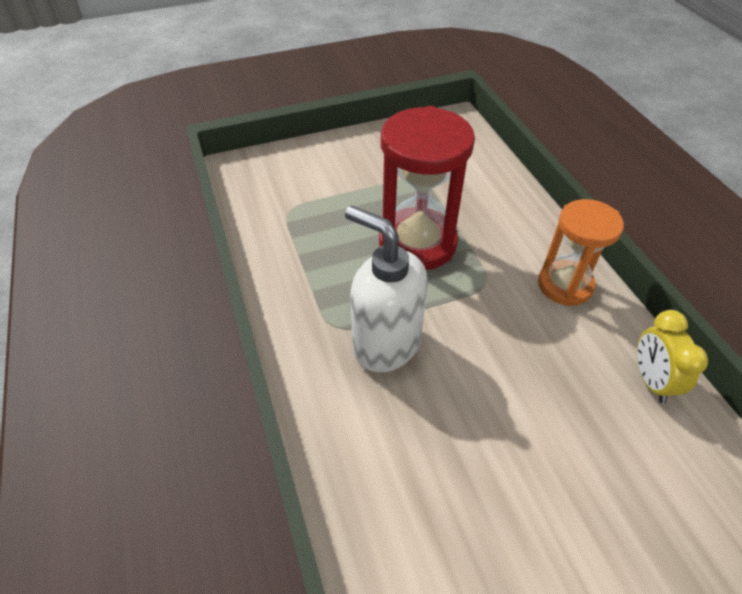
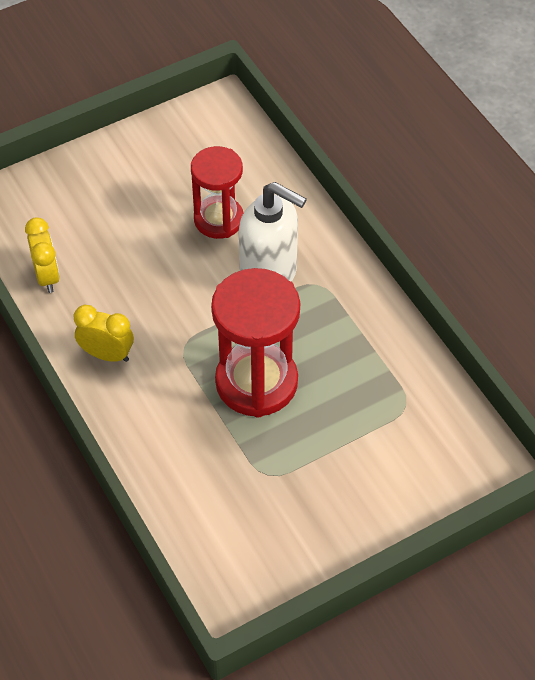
camera: 170 degrees right, 5 degrees up
orange hourglass [538,199,624,306] -> yellow clock [74,305,134,362]
none -> red hourglass [191,146,244,239]

